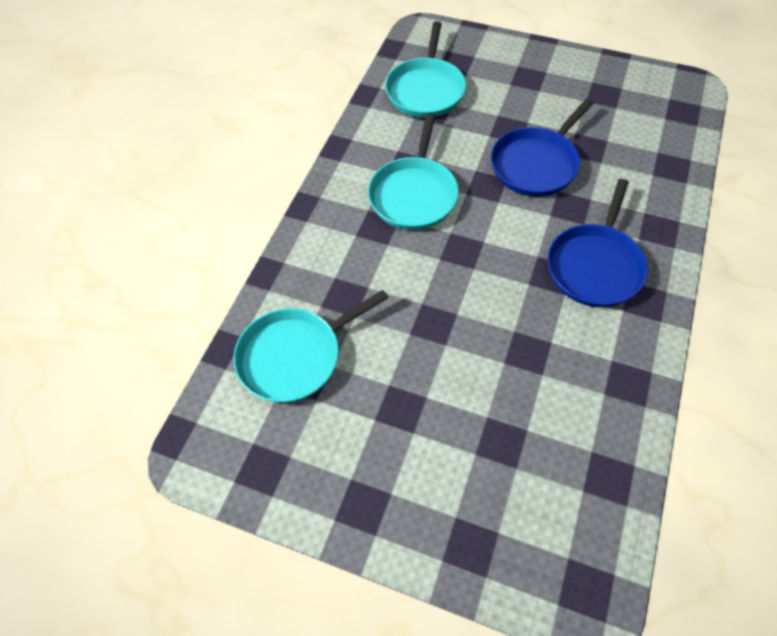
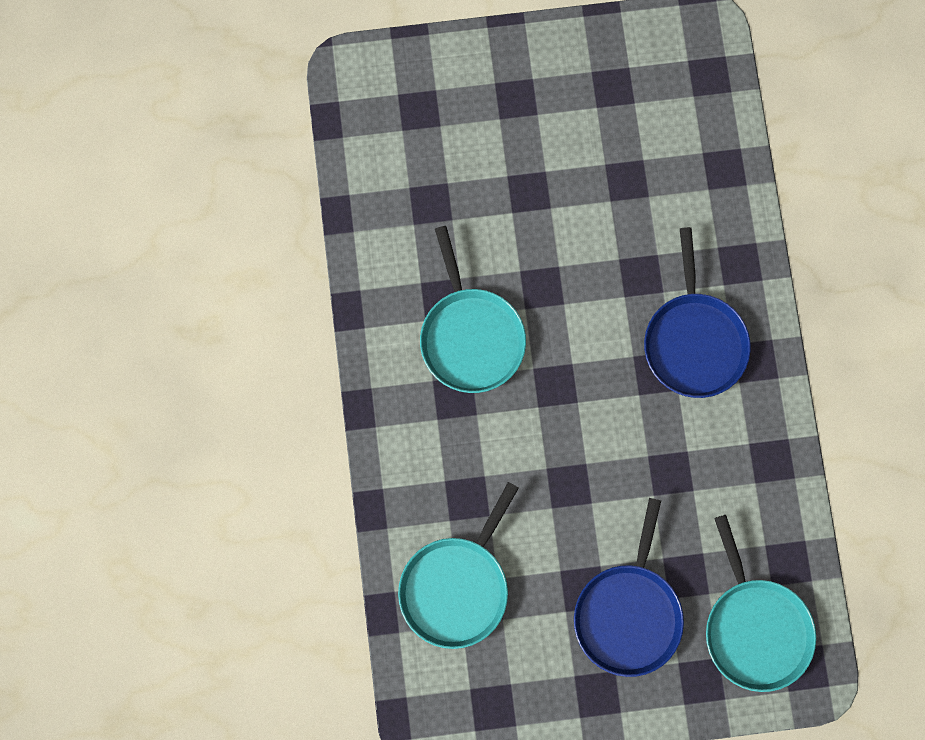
camera: 30 degrees left, 20 degrees up
turquoise pan [385,21,466,118] -> turquoise pan moved to [706,515,816,692]
blue pan [491,98,594,197] -> blue pan moved to [574,498,684,677]

